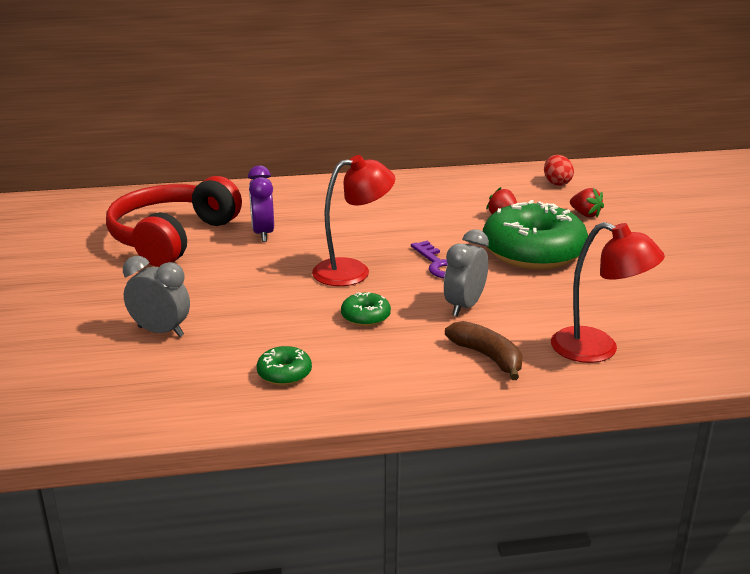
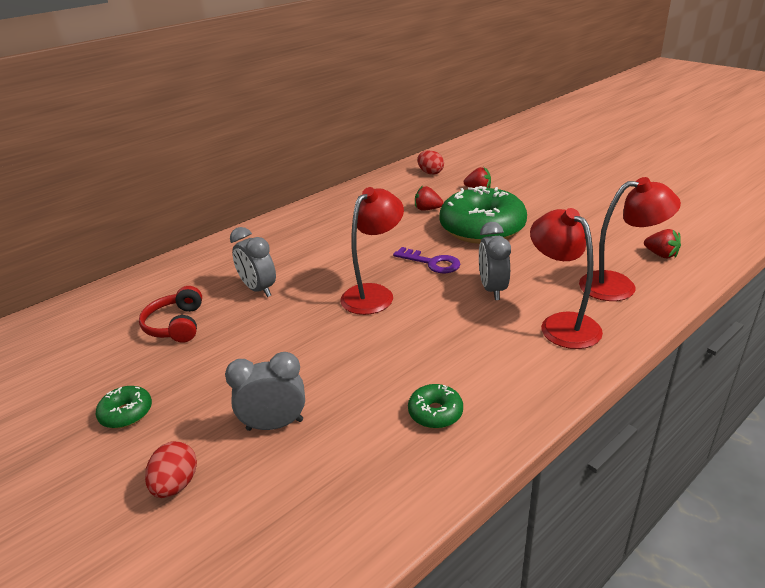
camera: 30 degrees left, 5 degrees up
red headphones [106,176,242,267] -> red headphones [139,286,202,343], size x0.51
purple clock [248,166,274,242] -> grey clock [230,227,276,297]
green donut [341,292,391,326] -> green donut moved to [96,386,152,428]
brown banana [445,321,522,380] -> red lamp [530,208,603,349]
none -> red egg [145,441,197,498]
none -> red strawberry [644,229,681,258]

